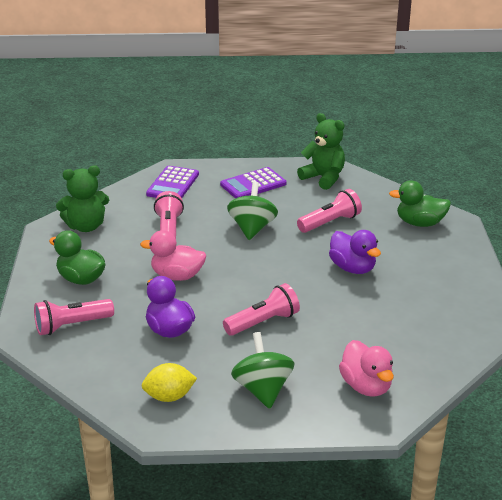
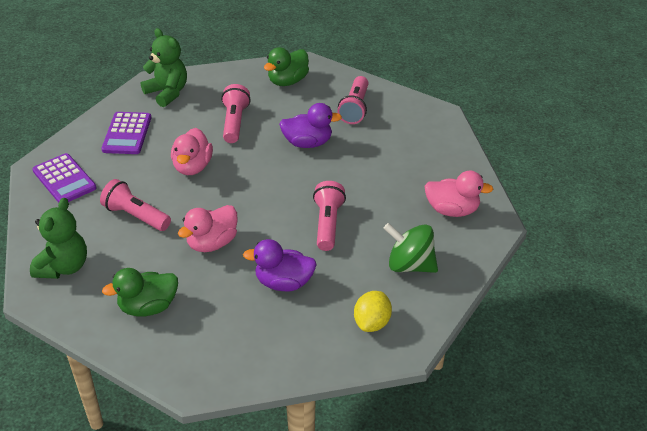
camera: 55 degrees left, 10 degrees up
pink flashlight [34,299,114,335] -> pink flashlight moved to [337,76,368,124]
green spinning top [227,181,278,240] -> pink duck [171,128,213,175]
green teddy bear [297,113,345,190] -> green teddy bear turned 60 degrees clockwise [140,28,187,107]

